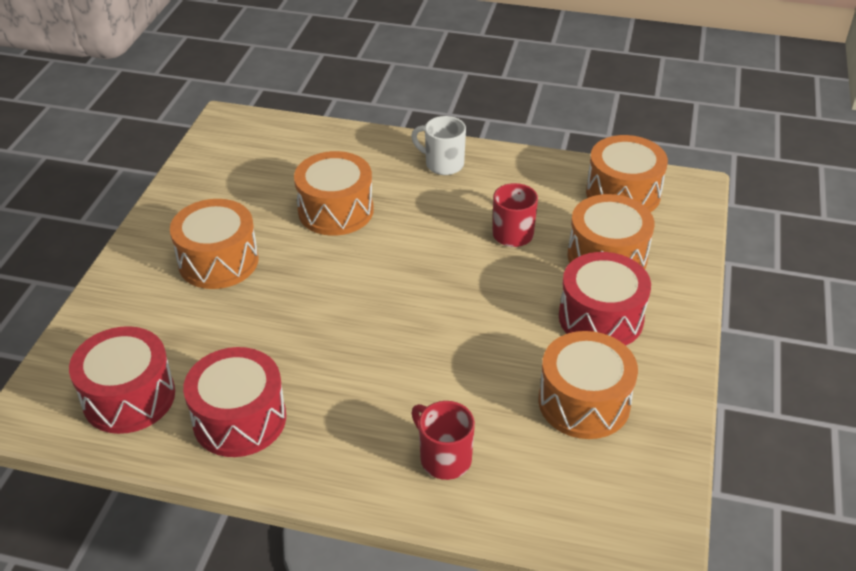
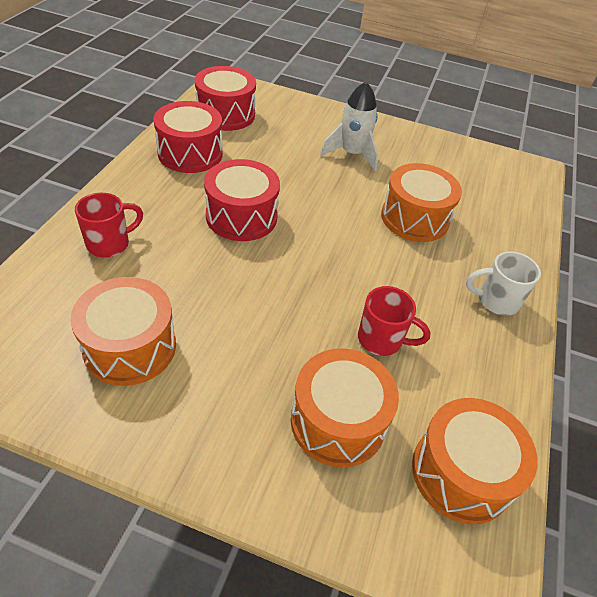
camera: 90 degrees right, 5 degrees up
orange drum [170,199,259,289] -> white rocket [320,81,378,171]
white mug [411,116,466,175] -> white mug turned 120 degrees counterclockwise [466,251,541,316]
red drum [559,252,651,345] -> red drum moved to [204,159,280,241]

